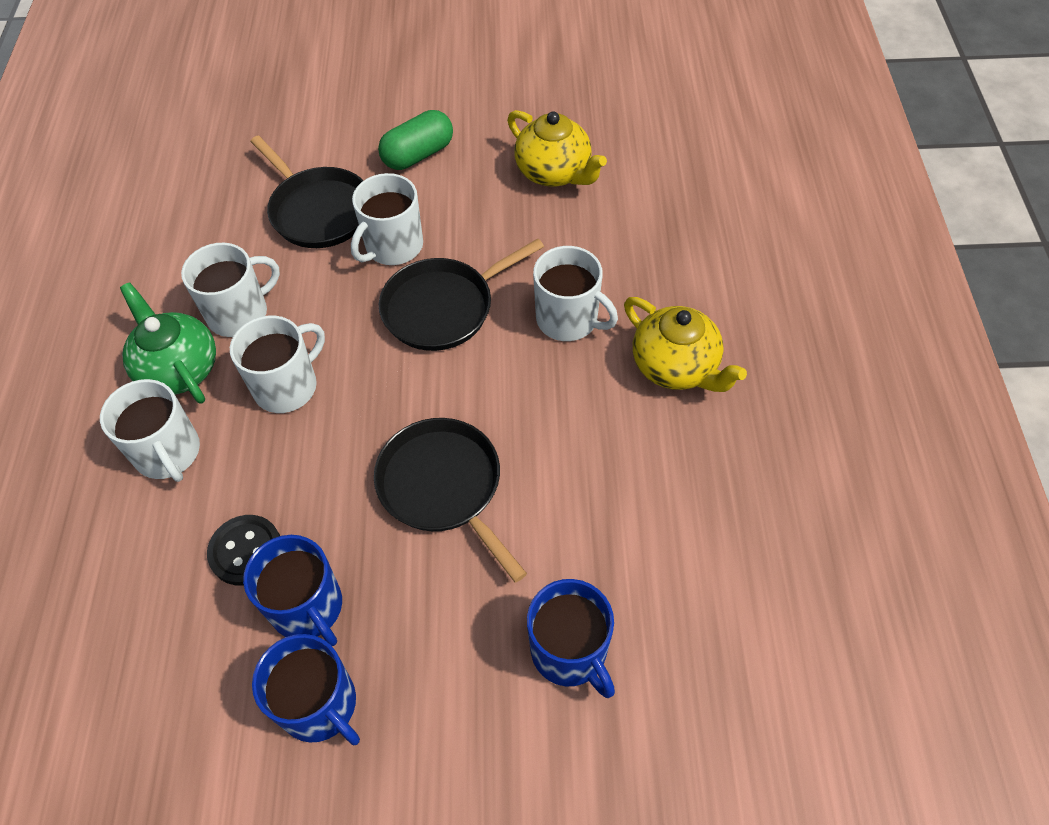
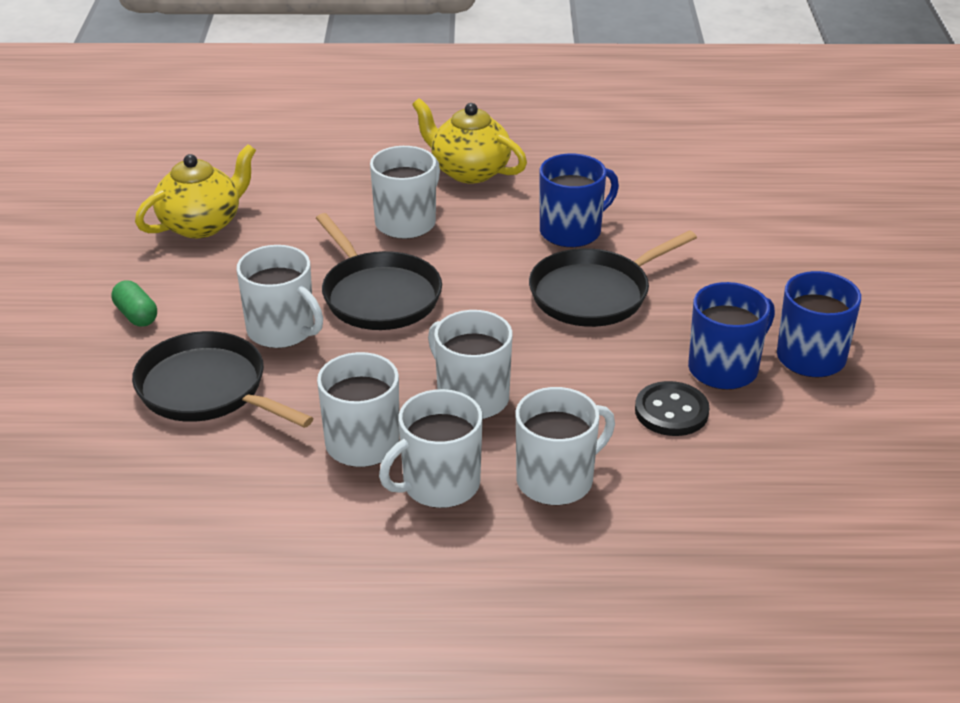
camera: 90 degrees left, 20 degrees down
green teapot [120,282,216,404] -> white mug [379,389,483,508]
black pan [250,135,364,248] -> black pan turned 105 degrees counterclockwise [132,331,313,428]
green capsule [378,110,453,170] -> green capsule [112,280,157,327], size x0.64
blue mug [527,579,615,698] -> blue mug moved to [540,153,619,247]
yellow teapot [624,297,747,392] -> yellow teapot turned 105 degrees counterclockwise [412,98,527,184]

